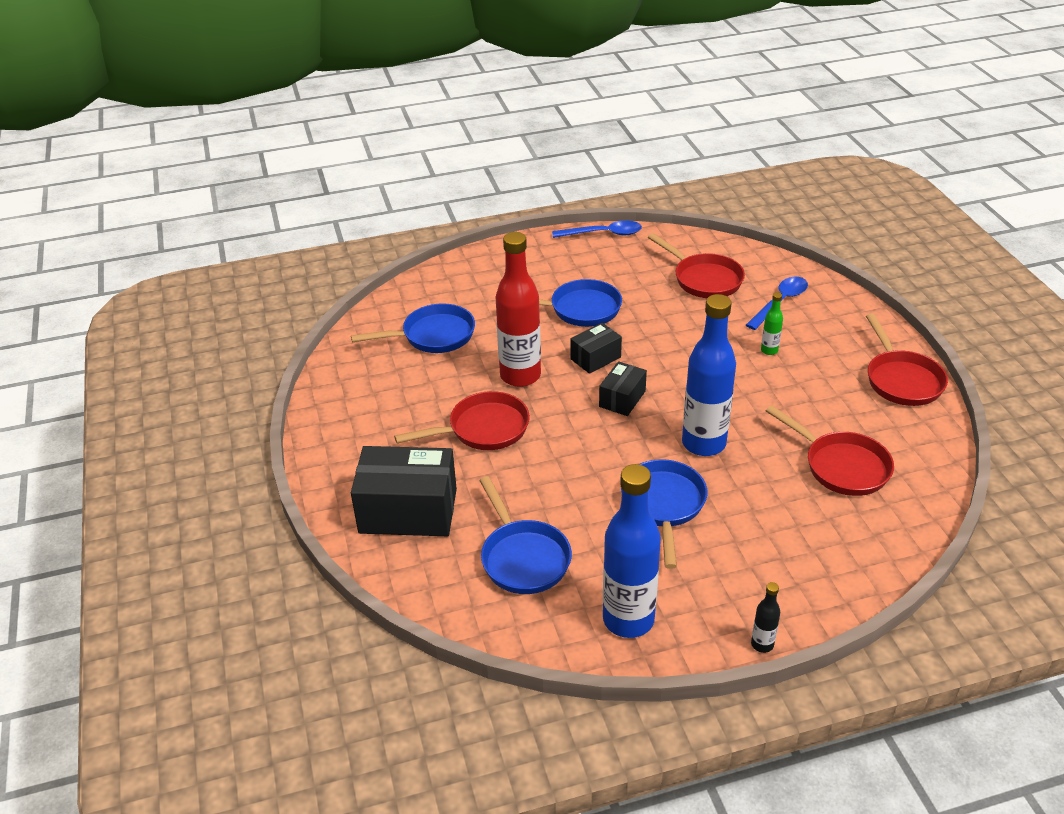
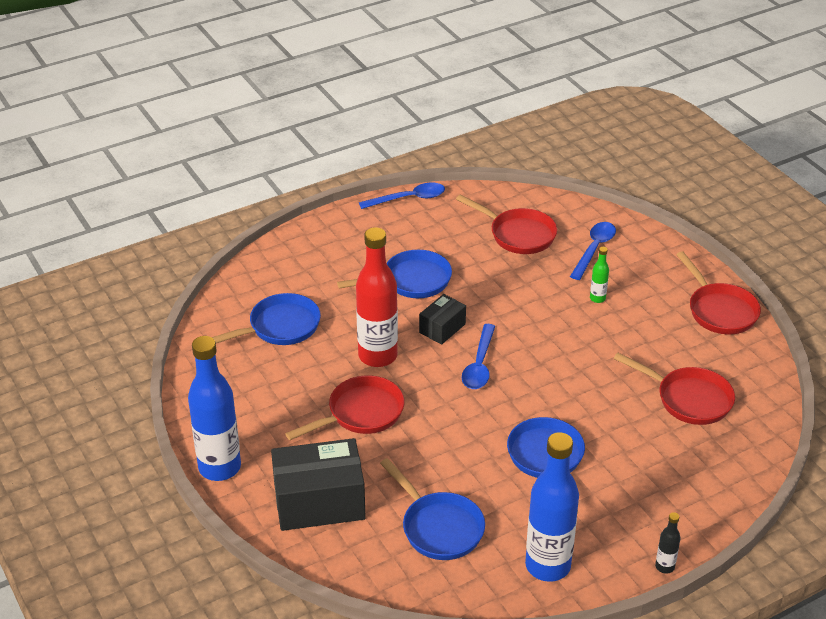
camera: 15 degrees left, 0 degrees up
black box [599,361,647,416] -> blue spoon [462,324,495,389]
blue bottle [682,294,736,456] -> blue bottle moved to [188,336,241,481]

